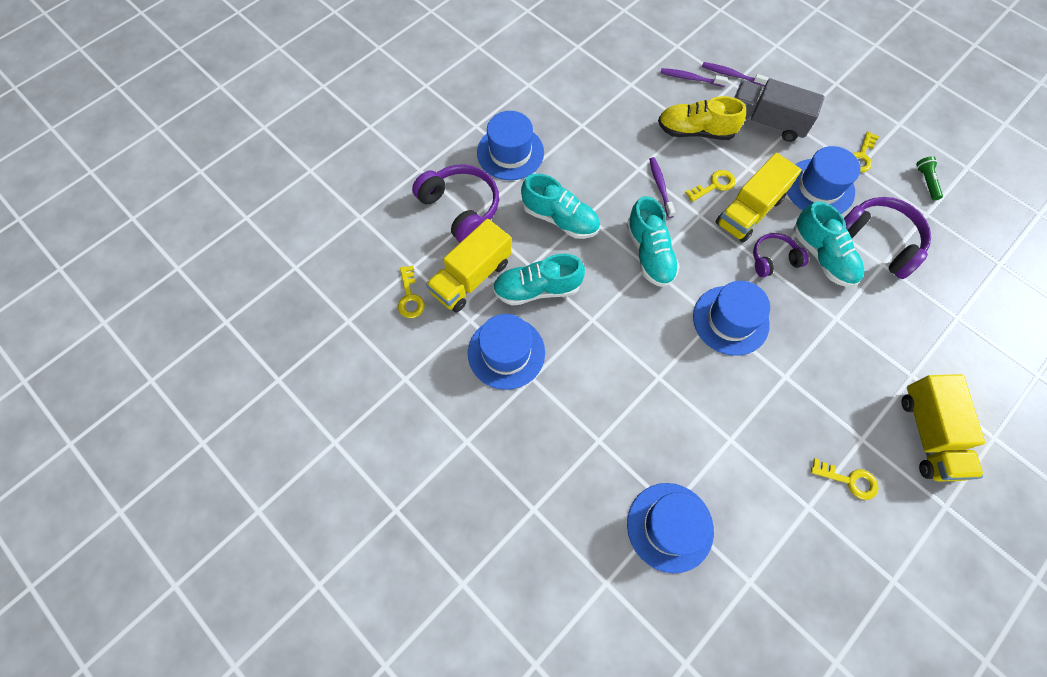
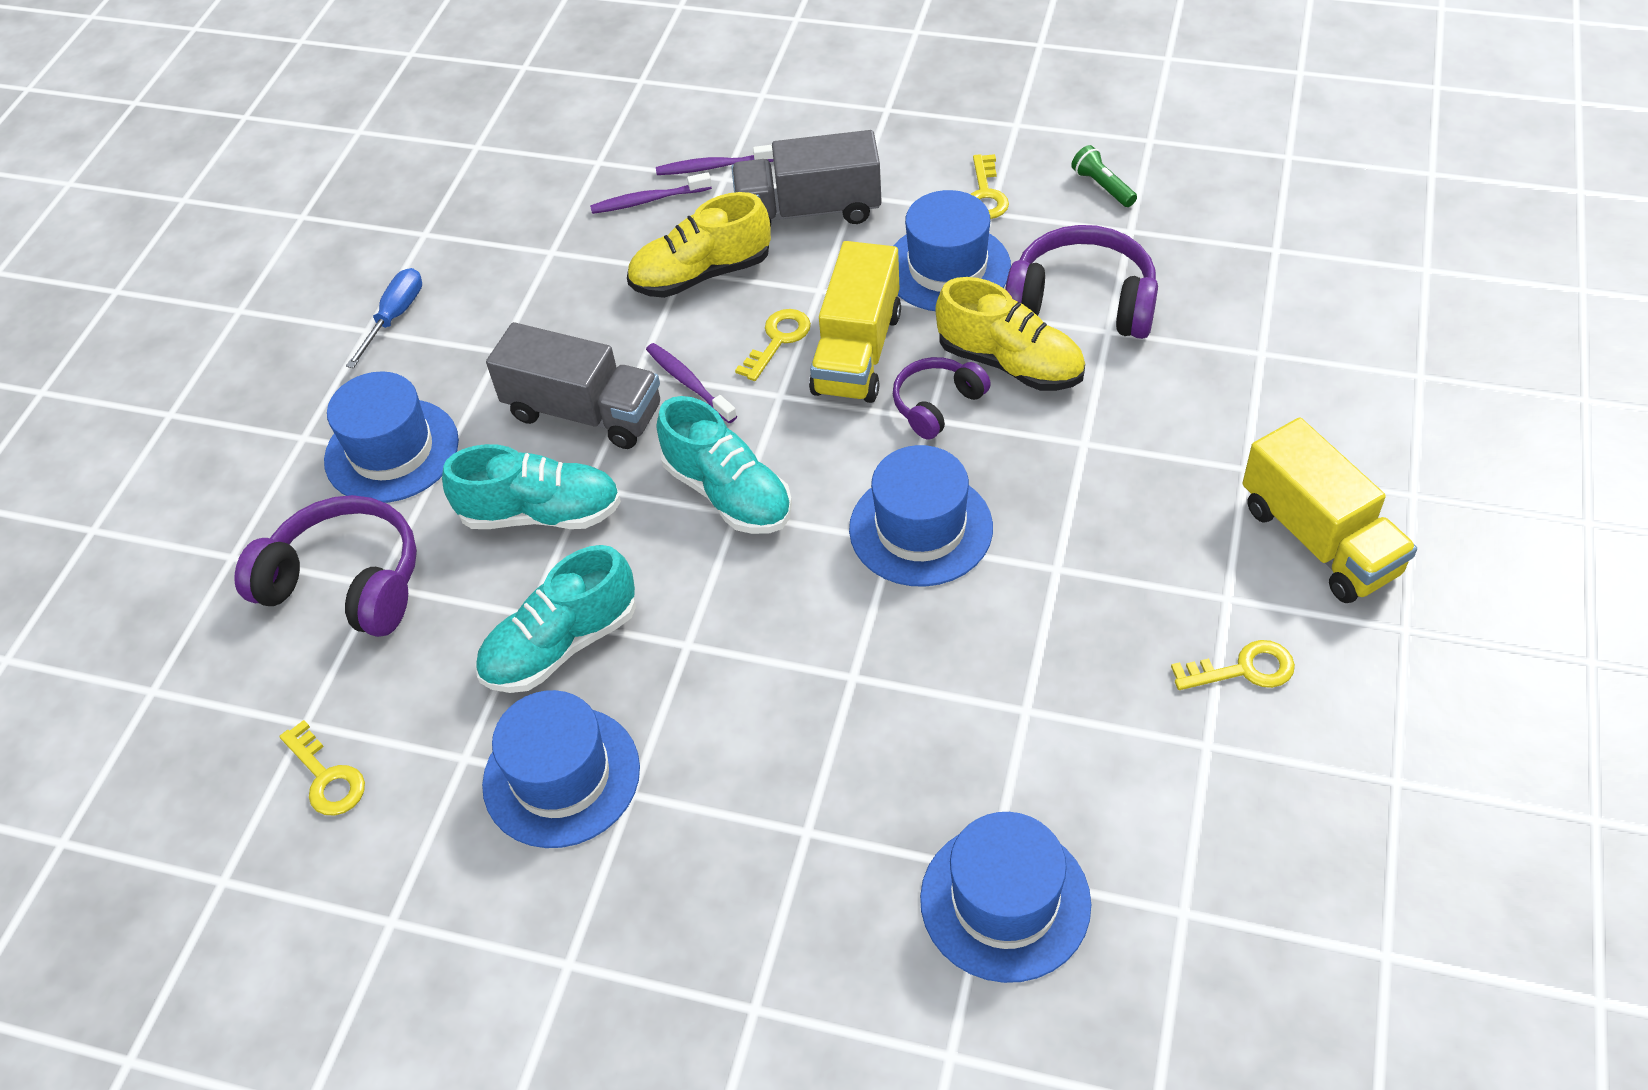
camera: 25 degrees left, 15 degrees down
yellow truck [426,219,511,312] -> none
turquoise shoe [793,201,865,287] -> yellow shoe [936,277,1085,391]
none -> blue screwdriver [346,268,422,368]
none -> grey truck [486,322,660,449]

